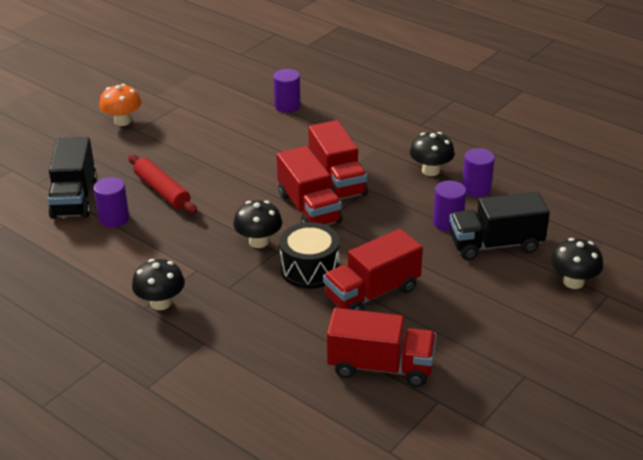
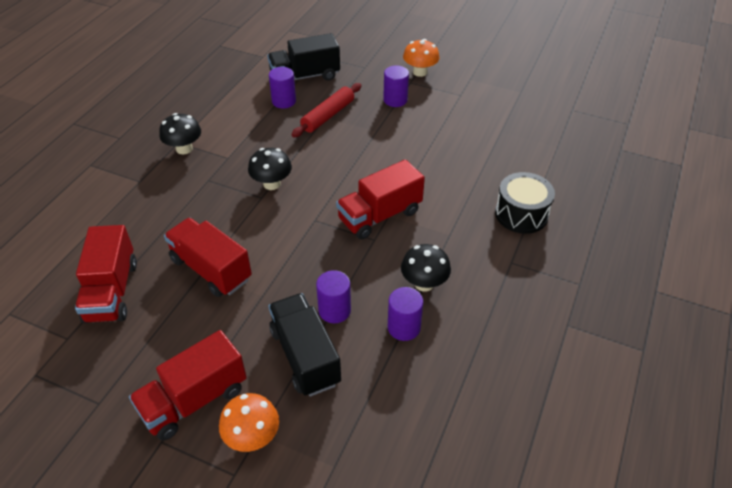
camera: 75 degrees right, 10 degrees up
purple cylinder [273,69,301,113] -> purple cylinder moved to [383,65,409,107]
red truck [277,146,342,225] -> red truck moved to [129,330,247,440]
black drum [279,222,340,289] -> black drum moved to [495,172,555,234]
black mushroom [551,238,603,289] -> orange mushroom [219,393,279,452]

